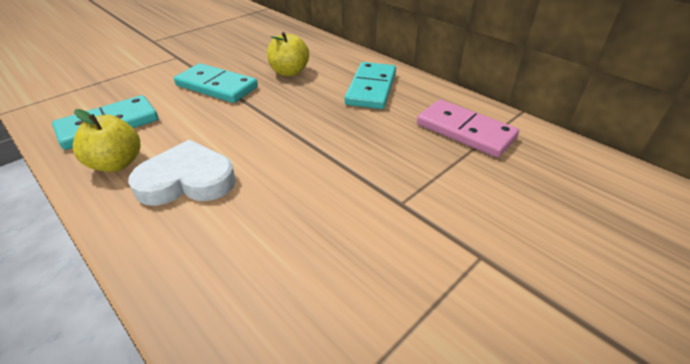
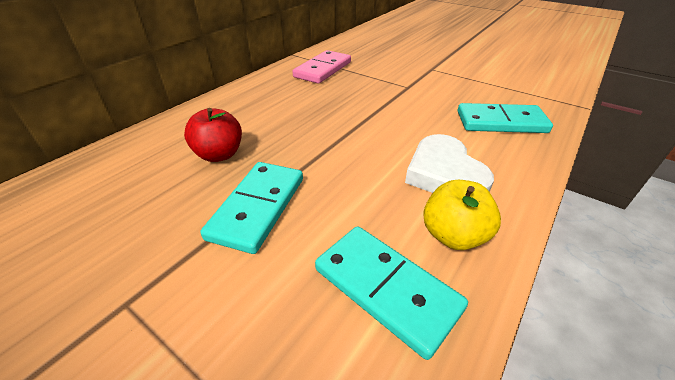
camera: 100 degrees left, 0 degrees up
yellow apple [267,32,309,76] -> red apple [184,108,242,162]
turquoise domino [345,62,396,109] -> turquoise domino moved to [458,103,553,133]

